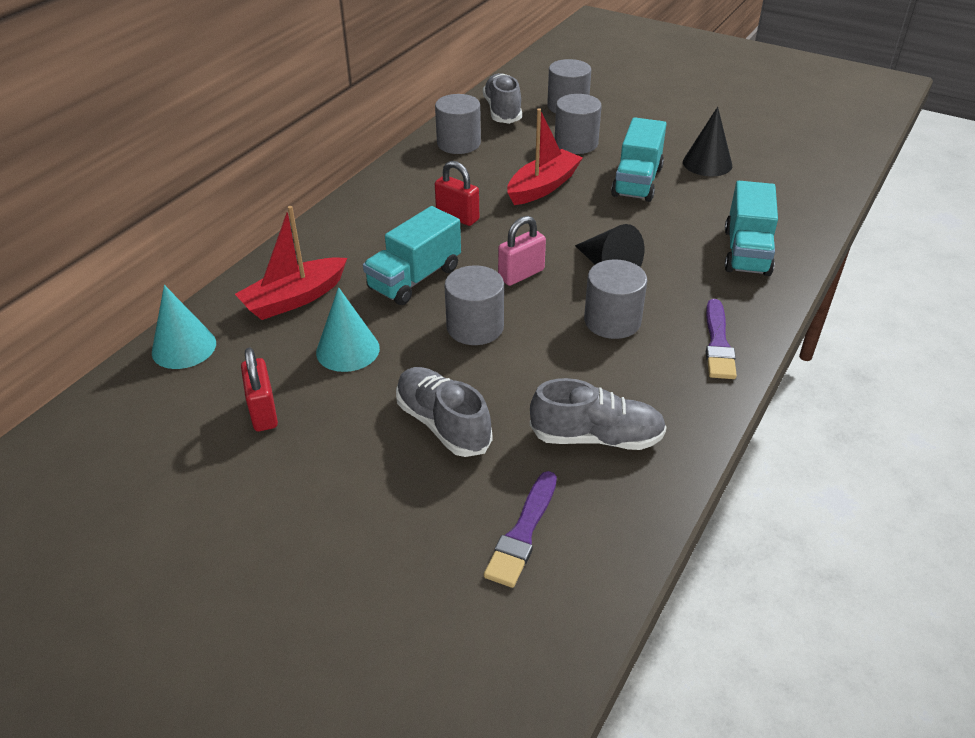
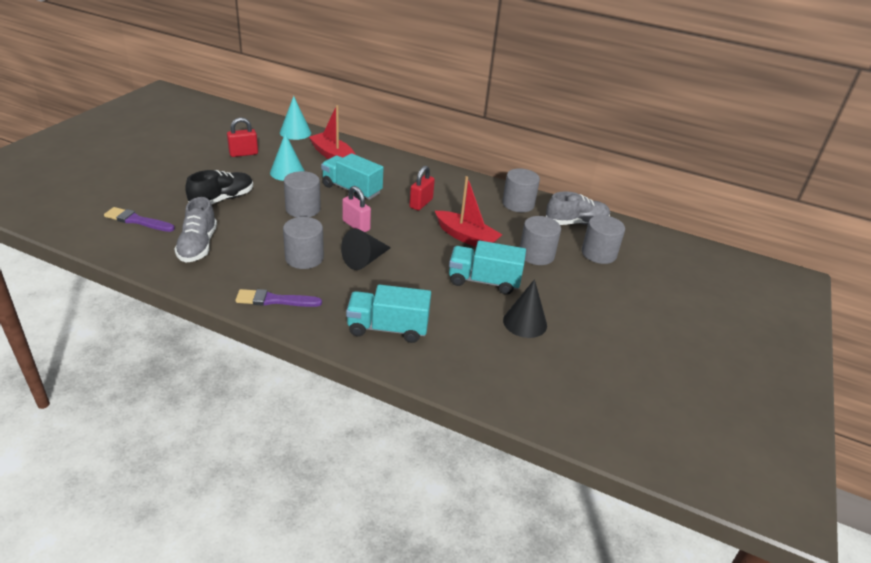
camera: 80 degrees right, 5 degrees down
grey shoe [396,367,492,457] -> black shoe [185,170,253,205]

